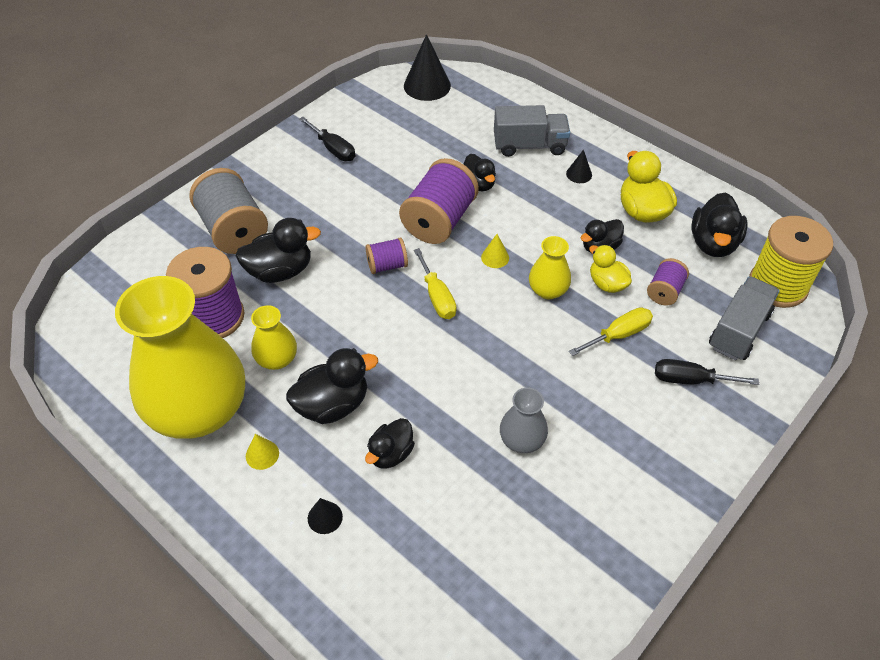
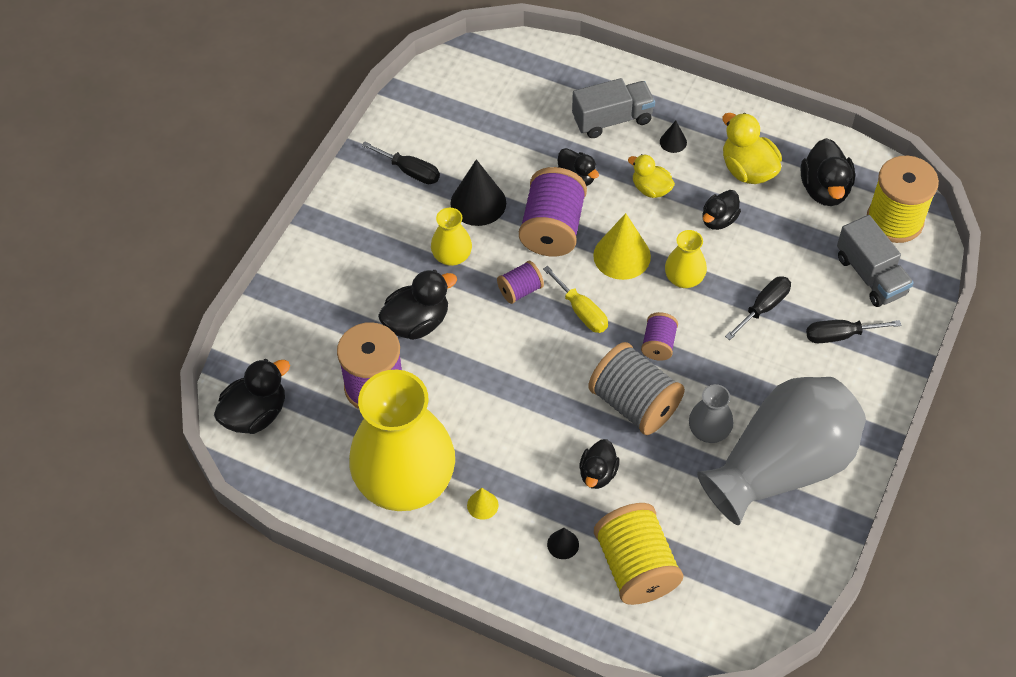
camera: 15 degrees left, 5 degrees up
grey spool [190,168,268,254] -> grey spool moved to [588,342,685,435]
yellow vase [251,305,297,370] -> yellow vase moved to [431,208,472,266]
black duck [286,348,378,424] -> black duck moved to [214,359,290,434]
black cone [404,34,451,101] -> black cone moved to [450,159,506,226]
yellow cone [481,234,509,268] -> yellow cone [593,213,651,280], size x2.01
yellow screwdriver [569,307,653,356] -> black screwdriver [725,276,791,340]
yellow duck [589,245,632,293] -> yellow duck moved to [628,154,675,198]
purple spool [647,258,689,306] -> purple spool moved to [641,312,678,361]
grey truck [709,276,780,361] -> grey truck turned 135 degrees clockwise [837,215,914,307]
none -> yellow spool [594,503,683,605]
none -> grey vase [697,377,866,525]

